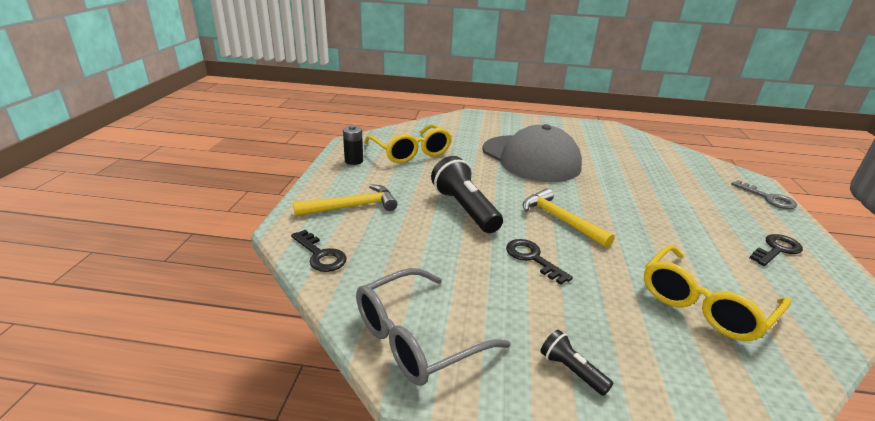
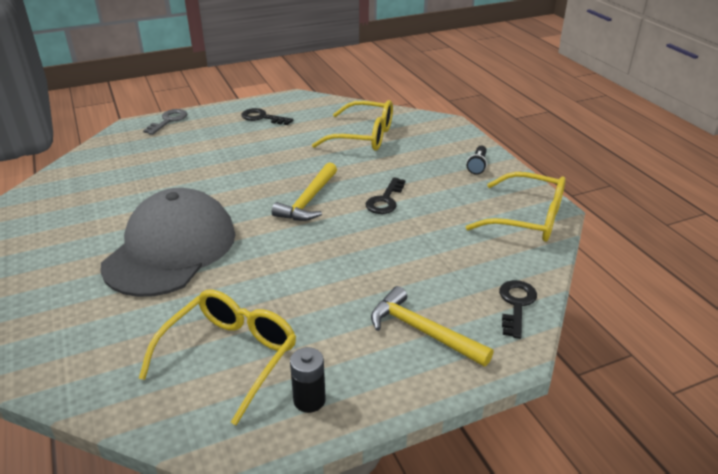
camera: 120 degrees left, 5 degrees up
grey glasses [356,268,510,386] -> yellow glasses [466,172,566,242]
black flashlight [431,156,503,233] -> none

